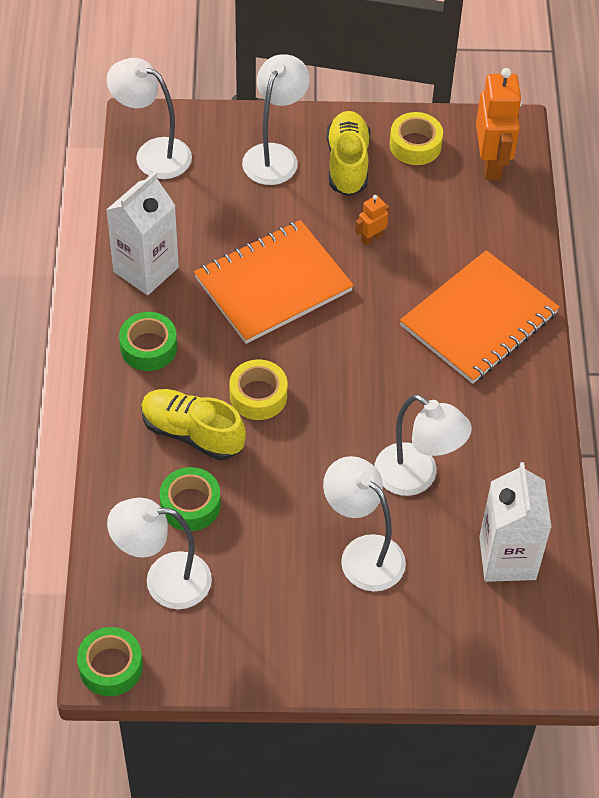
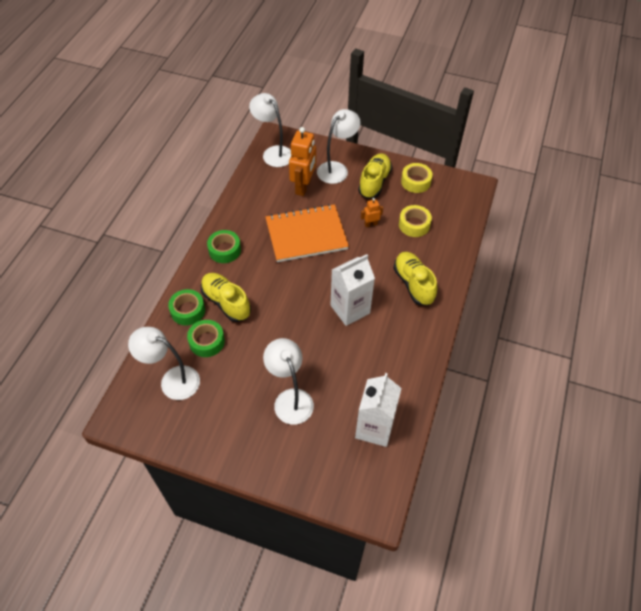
camera: 20 degrees right, 0 degrees up
green tape [77,627,143,696] -> green tape moved to [168,289,205,325]
white carton [106,171,179,295] -> white carton moved to [331,254,375,326]
yellow tape [229,360,287,420] -> yellow tape moved to [399,205,432,237]
white lamp [375,394,472,496] -> none
orange notebook [400,250,560,384] -> yellow shoe [393,252,437,306]
orange robot [476,68,522,180] -> orange robot moved to [289,127,316,196]

